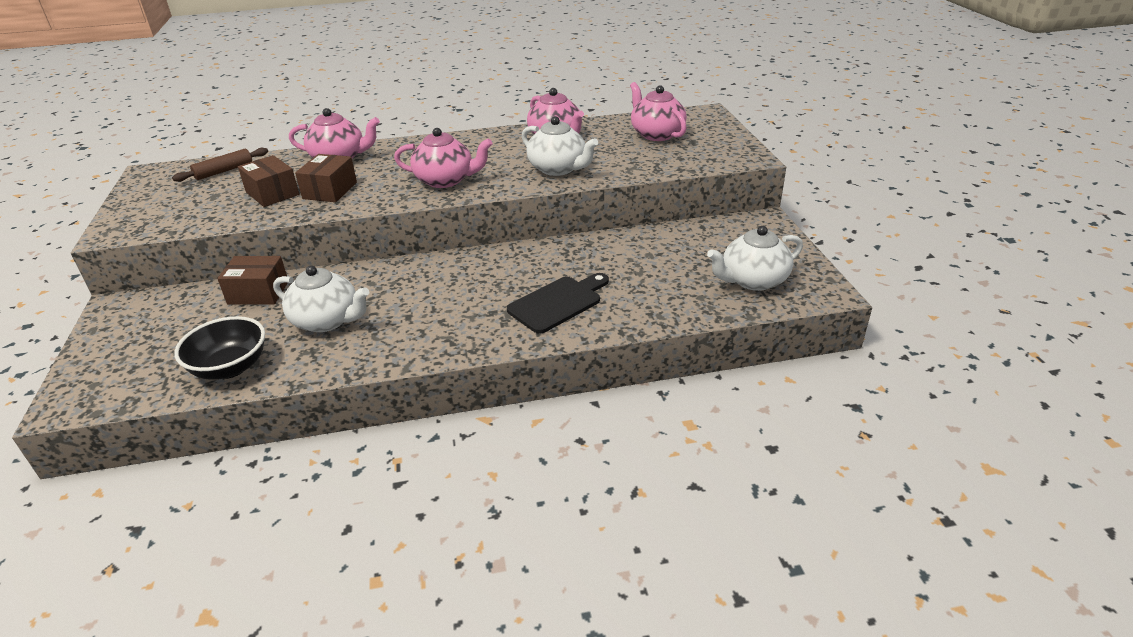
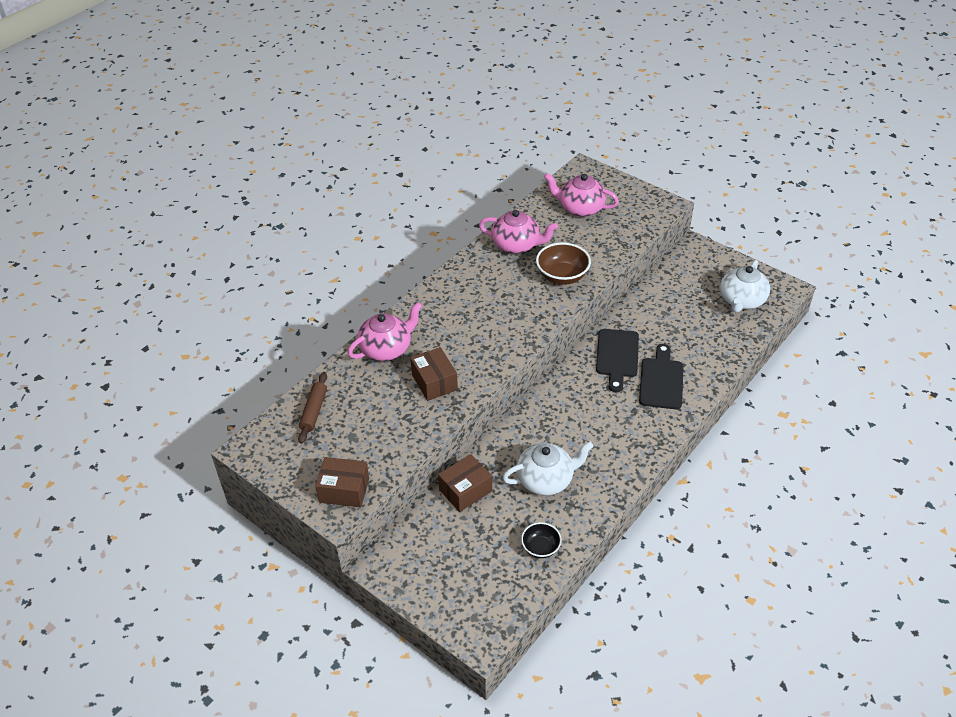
camera: 40 degrees left, 10 degrees up
black bowl [174,316,265,380] -> black bowl [521,522,562,558], size x0.61
brown box [238,155,299,207] -> brown box moved to [315,457,369,507]
pink teapot [394,128,493,188] -> none
white teapot [522,116,598,176] -> brown bowl [536,243,591,285]
none -> black cutting board [596,329,639,392]

